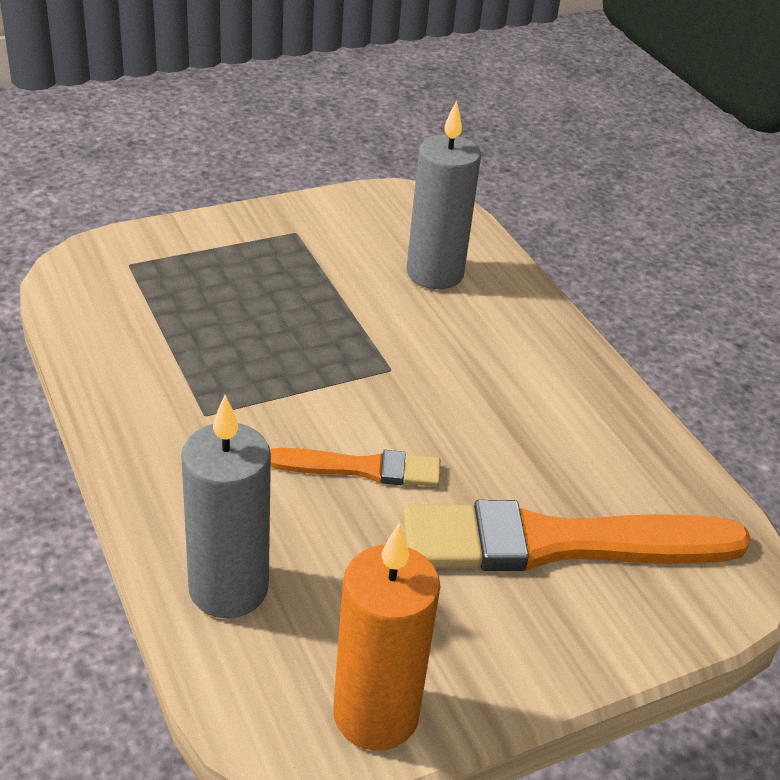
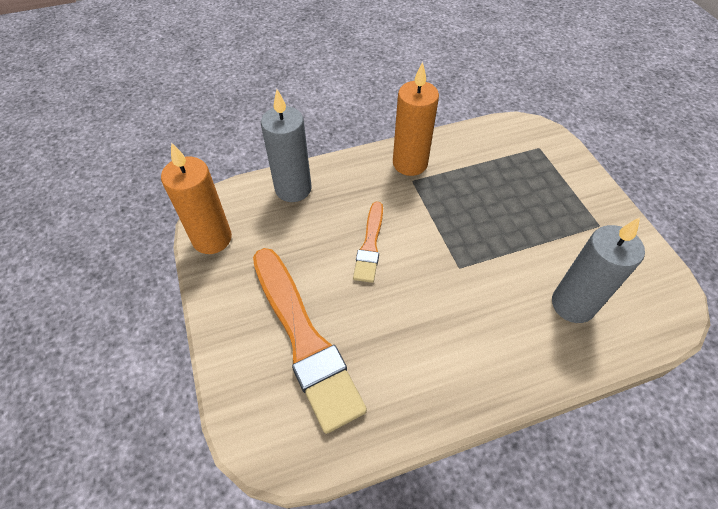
camera: 100 degrees right, 15 degrees up
orange brush [403,500,751,571] -> orange brush turned 150 degrees clockwise [253,248,367,434]
none -> orange candle [393,62,439,176]

